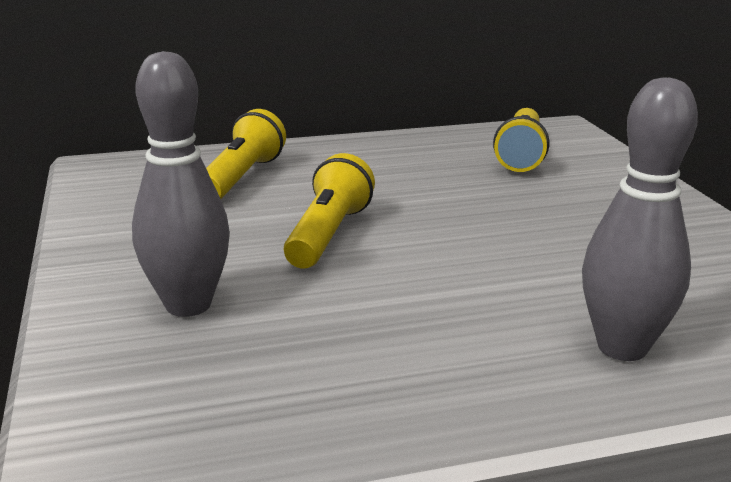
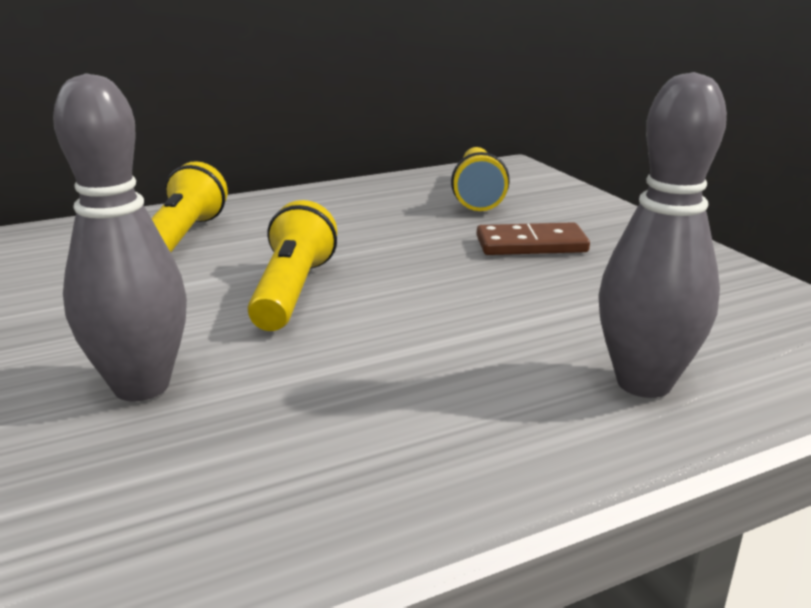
camera: 10 degrees left, 0 degrees up
none -> brown domino [477,222,590,255]

